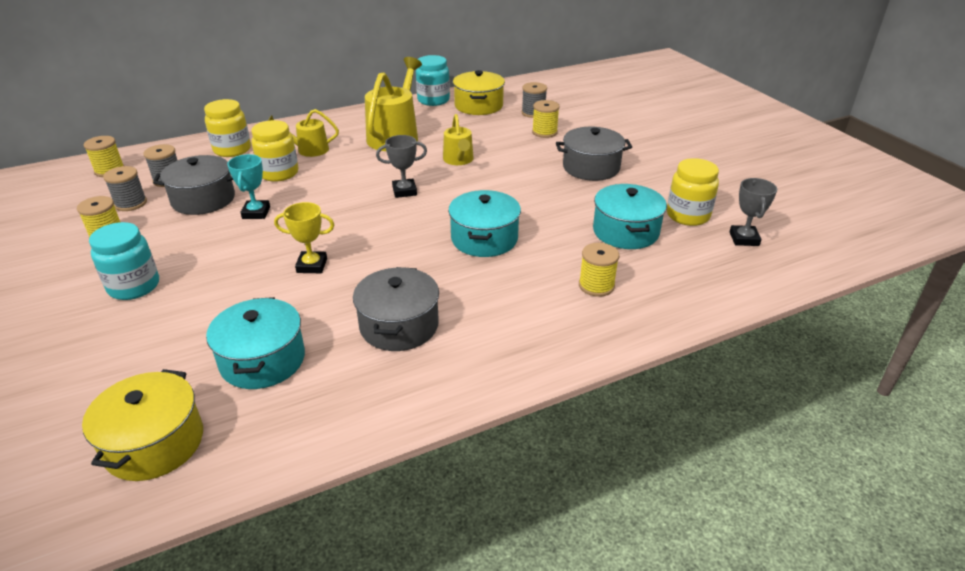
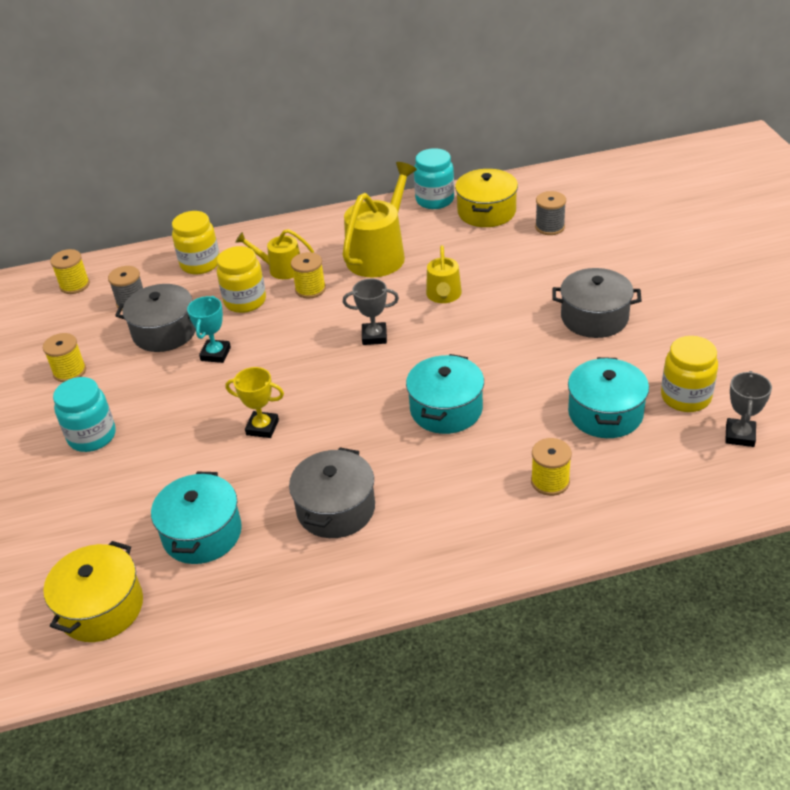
camera: 15 degrees right, 5 degrees up
grey spool [103,166,147,211] -> none
yellow spool [532,100,560,138] -> yellow spool moved to [291,252,326,299]

